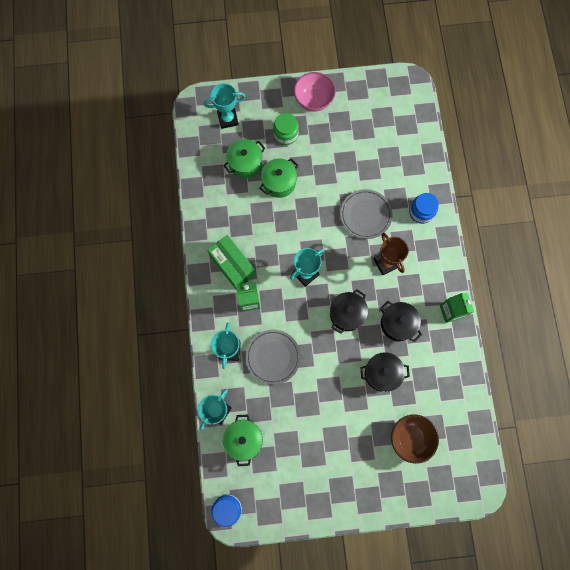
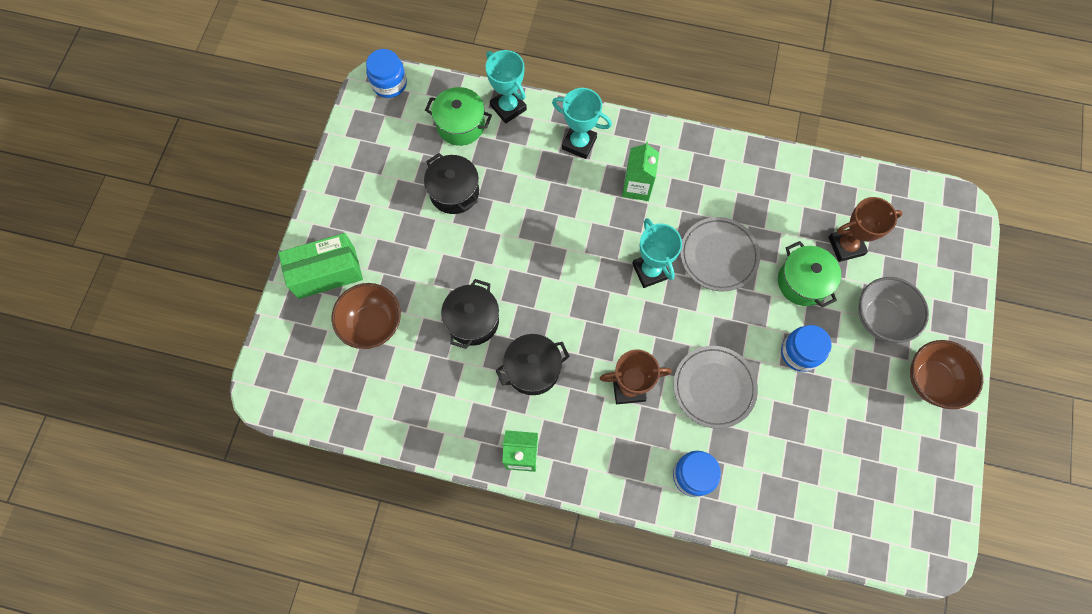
camera: 110 degrees right, 5 degrees down
turquoise trophy [204,83,245,129] -> none
green box [207,235,256,290] -> green box moved to [278,233,363,299]
green pot [223,139,265,178] -> brown trophy [828,197,903,262]
grey plate [246,330,301,385] -> grey plate moved to [680,217,760,291]
green jar [273,113,299,145] -> grey bowl [858,277,929,343]
pink bowl [294,72,336,112] -> brown bowl [910,340,983,409]
black pot [330,289,368,334] -> black pot moved to [424,153,479,214]
none -> blue jar [781,325,832,372]

